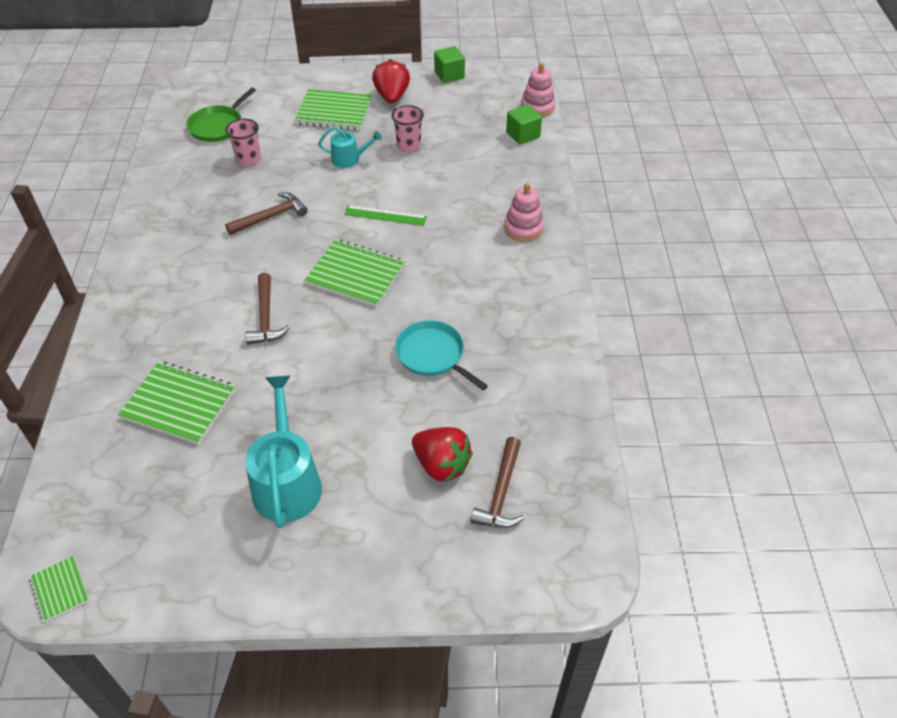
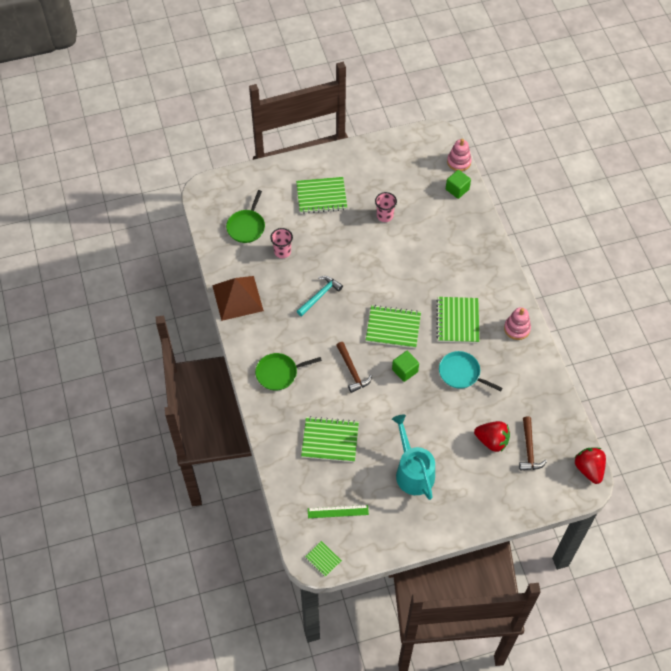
camera: 15 degrees left, 10 degrees up
brown hammer [225,192,308,235] -> turquoise hammer [297,276,343,316]
turquoise watering can [318,126,382,168] -> none
green ruler [344,205,427,226] -> green ruler moved to [308,505,369,518]
red strawberry [372,59,410,104] -> red strawberry moved to [575,447,606,484]
green cube [434,46,465,83] -> green cube moved to [392,351,419,382]
pink stacking toy [504,182,544,242] -> pink stacking toy moved to [504,307,531,340]
none -> brown pyramid [212,276,264,321]
none -> green pan [255,353,322,391]
none -> green notebook [436,297,479,343]

